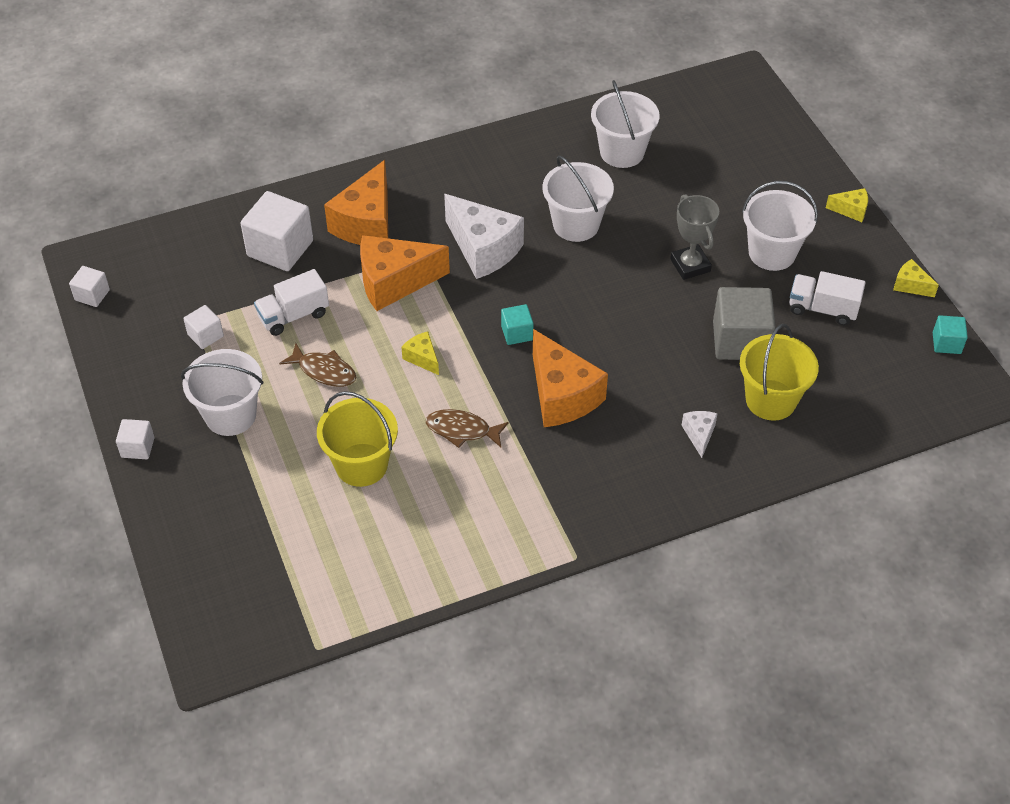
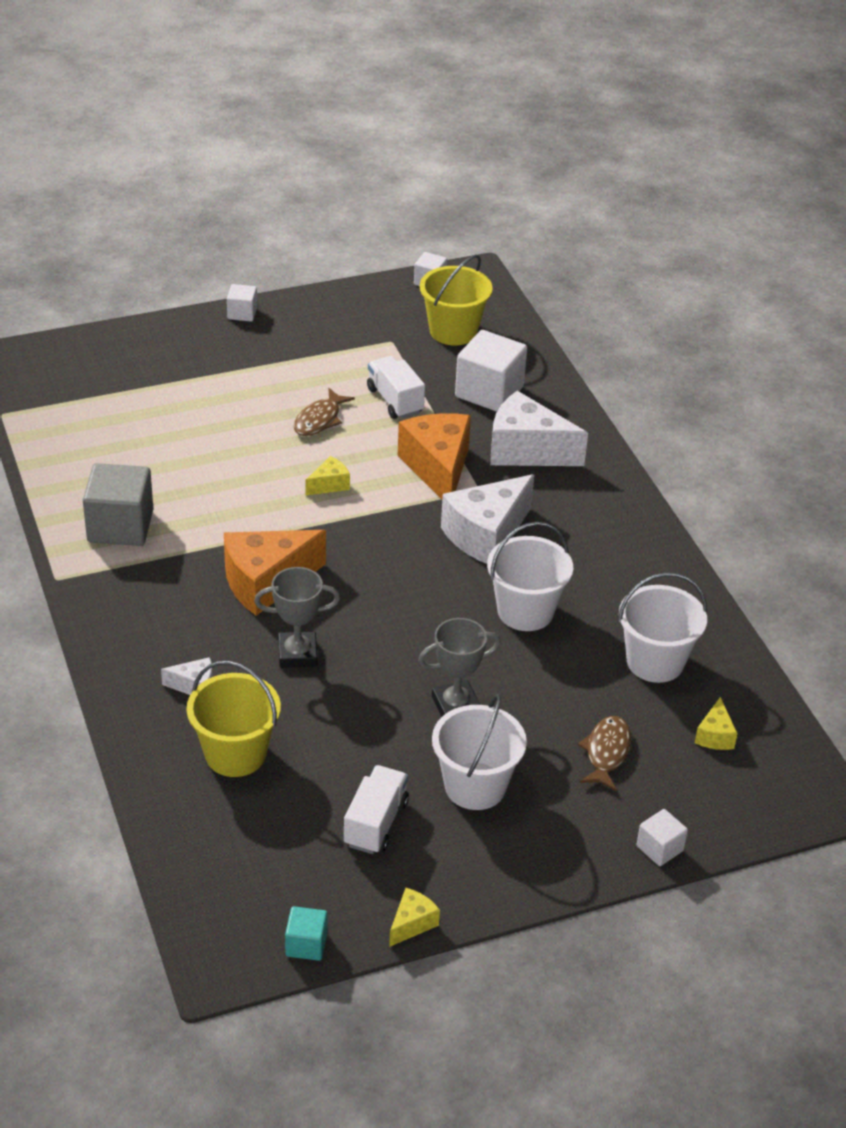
camera: 90 degrees right, 10 degrees down
white bucket [181,349,263,436] -> none
white cube [183,305,224,349] -> white cube moved to [637,809,688,866]
yellow bucket [317,391,398,487] -> yellow bucket moved to [420,254,493,345]
orange cheese [324,160,388,245] -> white cheese [490,391,588,466]
brown fish [426,409,509,448] -> brown fish moved to [578,716,631,791]
turquoise cube [501,304,534,345] -> none
grey cube [713,287,775,360] -> grey cube moved to [83,463,153,546]
yellow cheese [826,188,868,222] -> yellow cheese moved to [695,697,738,750]
none -> grey trophy [254,567,340,668]

